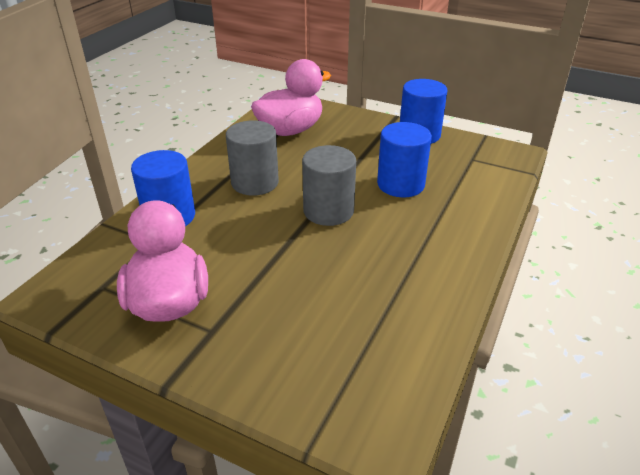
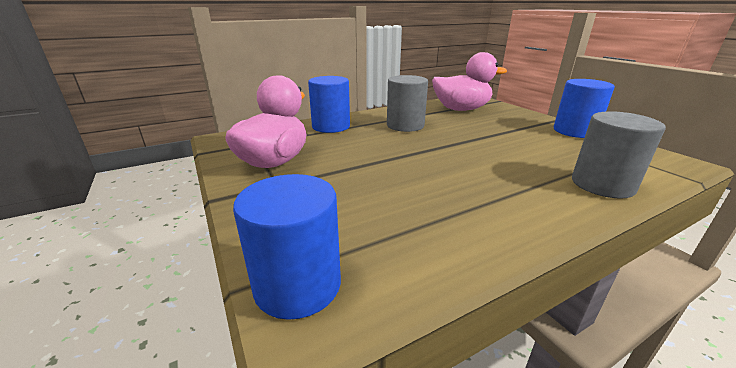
camera: 35 degrees right, 10 degrees down
grey cylinder [302,145,356,226] -> grey cylinder moved to [572,111,666,199]
blue cylinder [377,122,432,197] -> blue cylinder moved to [233,174,341,320]

